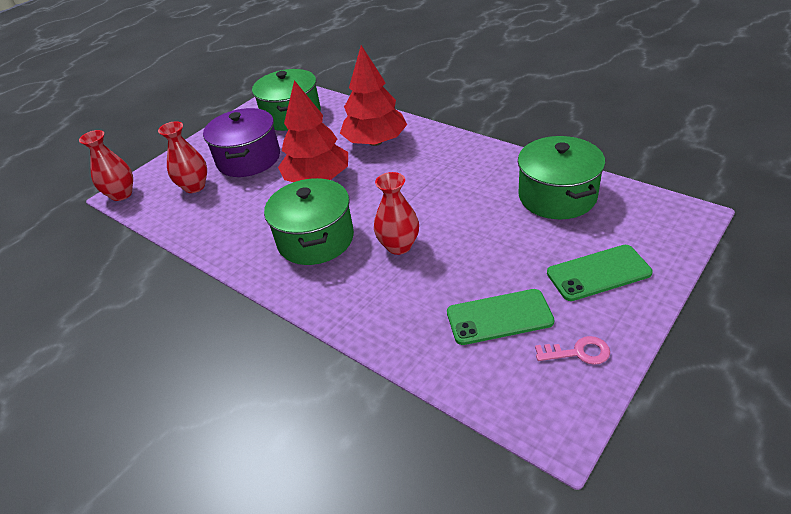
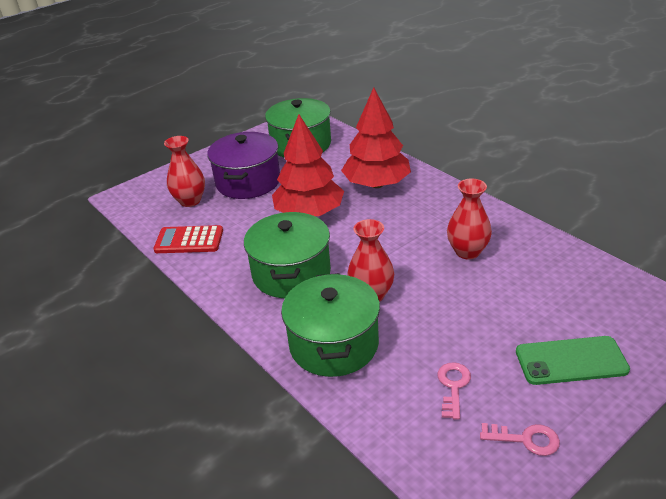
camera: 10 degrees right, 5 degrees down
red vase [79,130,133,201] -> red vase moved to [447,179,492,259]
green phone [447,289,554,345] -> pink key [438,362,471,420]
green pot [518,136,605,219] -> green pot moved to [281,273,380,377]
none -> red calculator [153,225,223,253]

